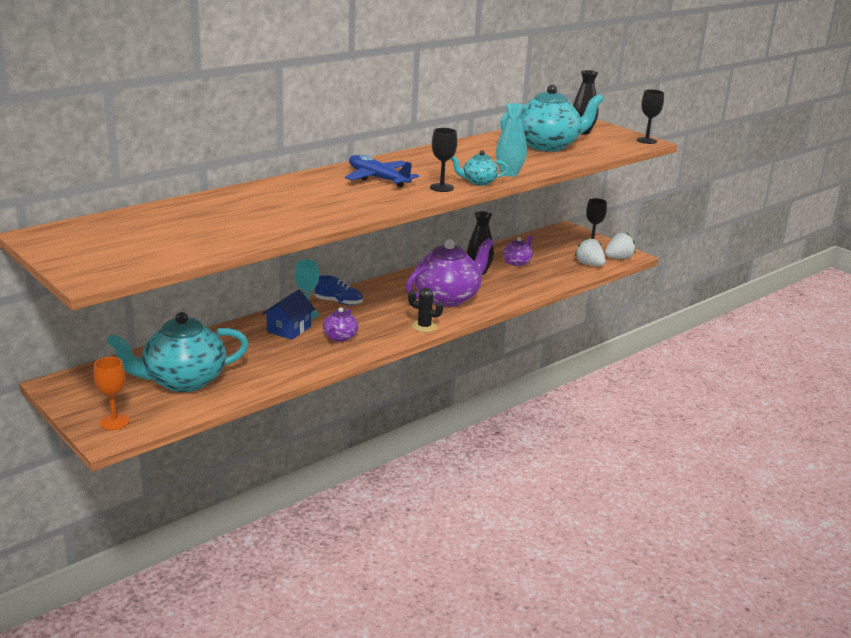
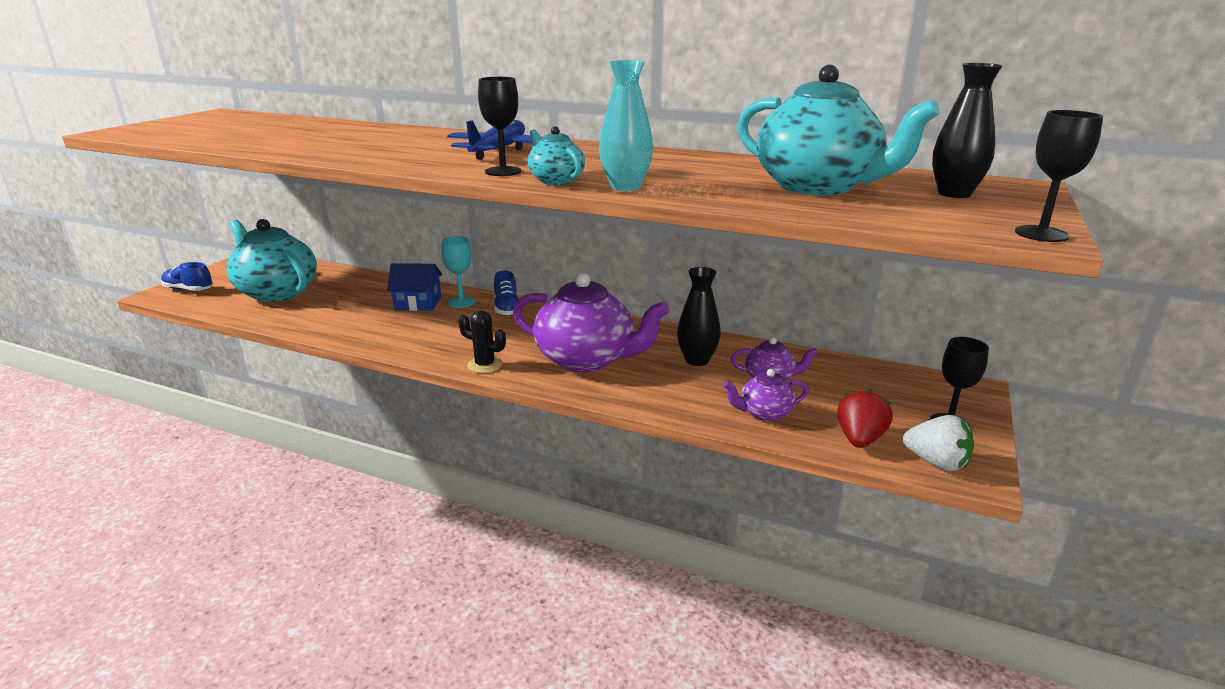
camera: 65 degrees right, 0 degrees up
orange goblet [94,357,129,430] -> blue shoe [161,262,213,291]
purple teapot [323,307,358,342] -> purple teapot moved to [723,369,809,421]
black cactus [408,288,444,332] -> black cactus turned 60 degrees counterclockwise [458,310,506,373]
white strawberry [575,237,606,266] -> red strawberry [837,388,893,448]

